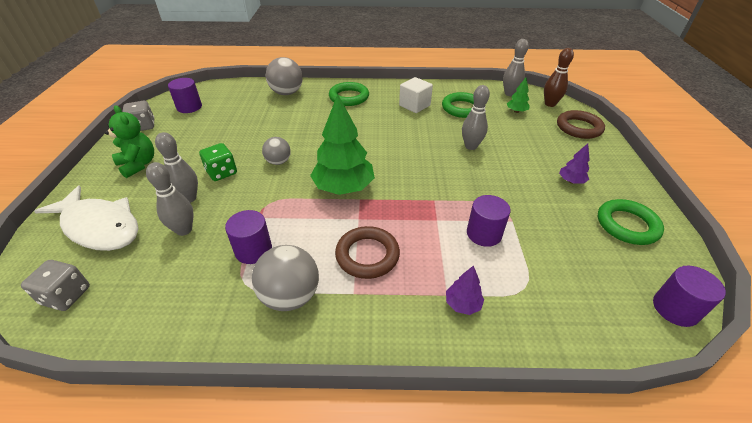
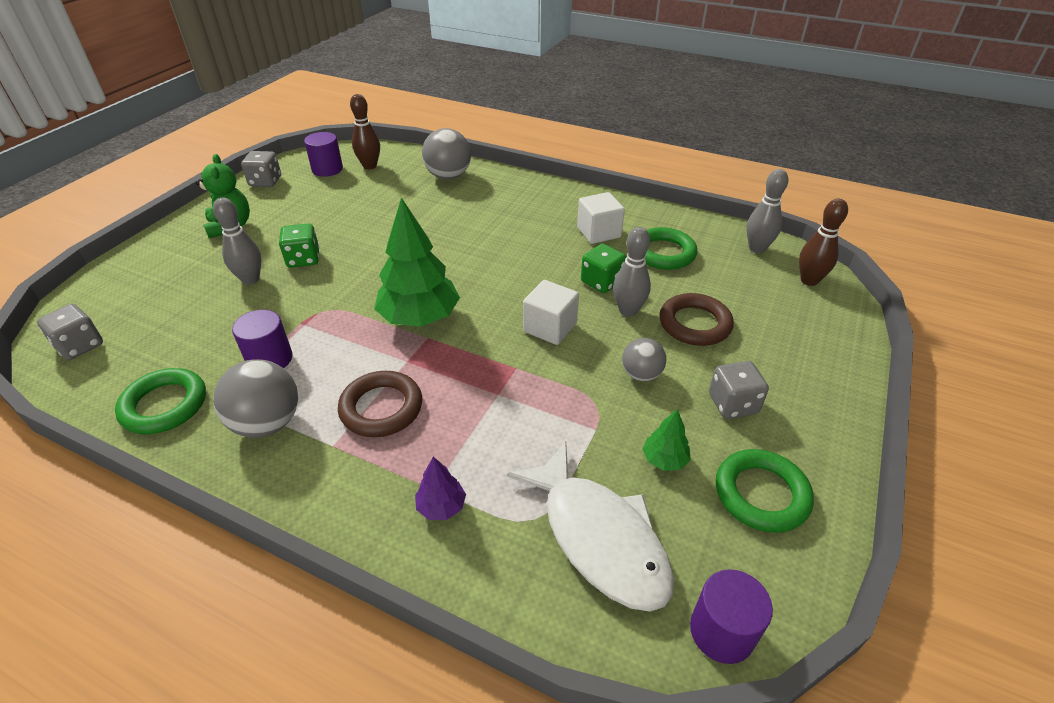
camera: 25 degrees right, 0 degrees up
white fish [34,186,139,251] -> white fish moved to [507,442,674,612]
grey bowling pin [146,162,194,236] -> none
grey ball [262,137,291,165] -> grey ball moved to [622,338,666,381]
green ring [329,82,369,106] -> green ring moved to [115,368,206,434]
purple cylinder [467,195,511,247] -> none
green tree [507,78,530,113] -> green tree moved to [642,409,691,471]
brown ring [557,110,605,139] -> brown ring moved to [660,293,734,346]
purple tree [559,143,590,184] -> grey dice [709,361,769,419]
none -> brown bowling pin [350,94,380,169]
none -> white cube [523,280,579,345]
none -> green dice [581,244,626,293]

